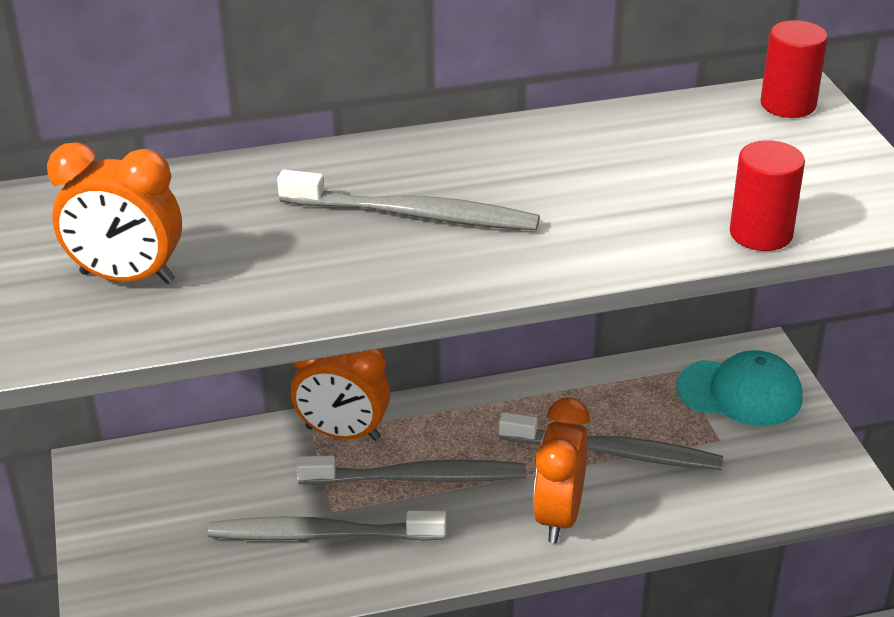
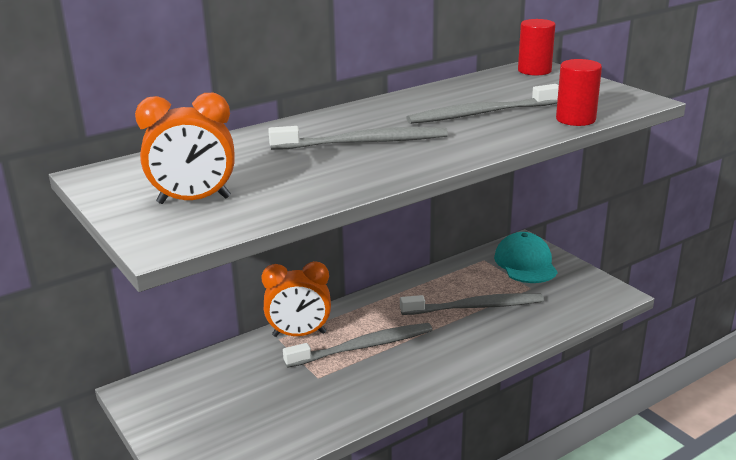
camera: 20 degrees left, 10 degrees down
grey toothbrush [208,510,446,541] -> grey toothbrush moved to [406,84,559,124]
orange clock [533,398,590,543] -> none
turquoise cap [676,350,803,426] -> turquoise cap turned 90 degrees counterclockwise [494,232,557,283]

